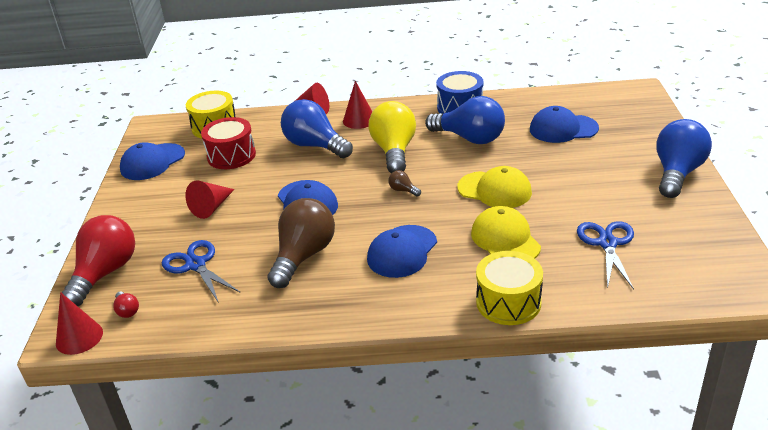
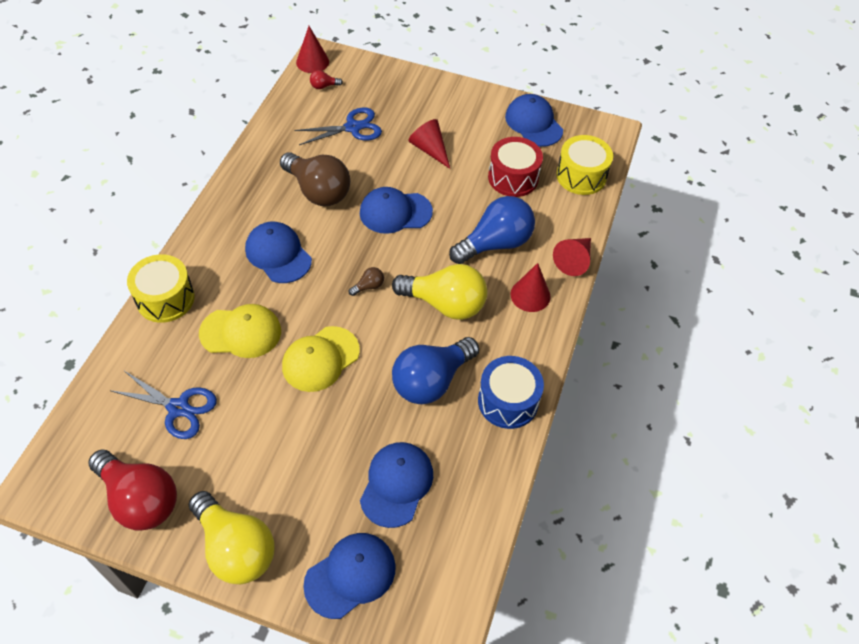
camera: 105 degrees right, 20 degrees up
red light bulb [62,215,135,306] -> red light bulb moved to [88,449,177,531]
blue light bulb [656,119,712,198] -> yellow light bulb [189,491,275,584]
none -> blue cap [303,533,396,619]

